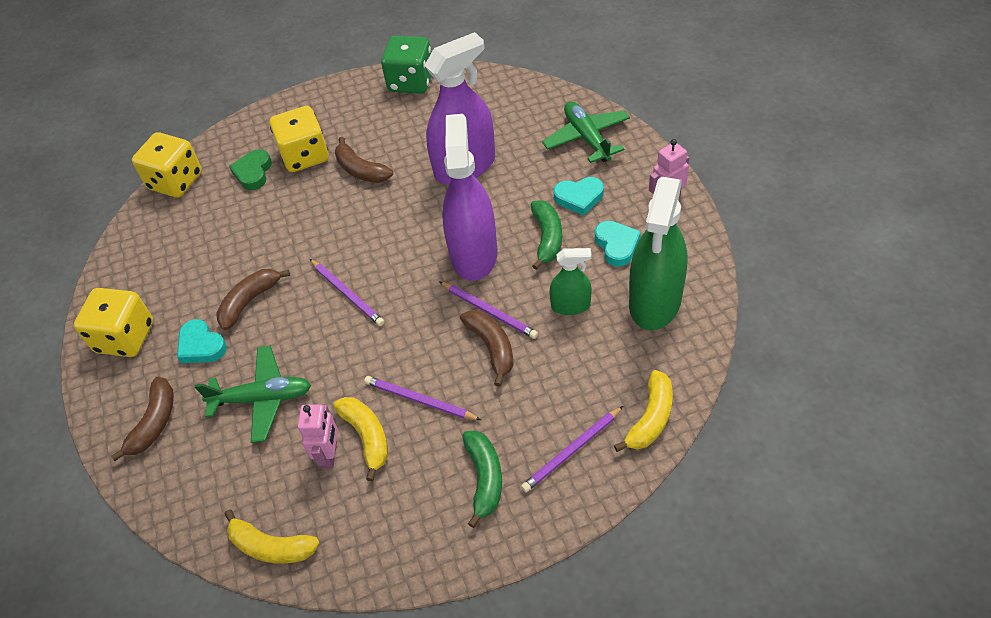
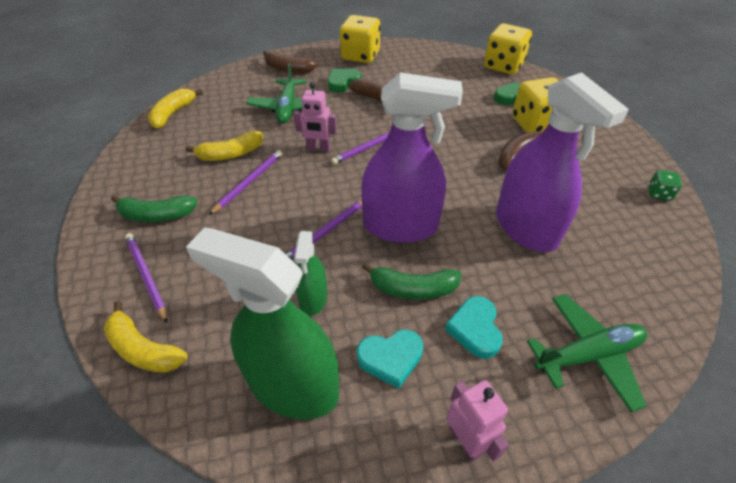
camera: 90 degrees right, 5 degrees down
turquoise heart [177,319,227,363] -> green heart [328,69,362,93]
pink robot [298,404,338,469] -> pink robot moved to [294,82,337,152]
green dice [381,36,431,94] -> green dice [648,170,682,201], size x0.46
brown banana [460,310,513,387] -> none

